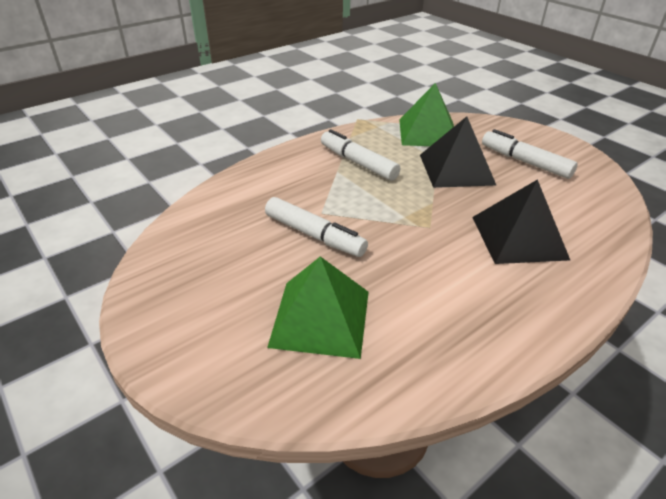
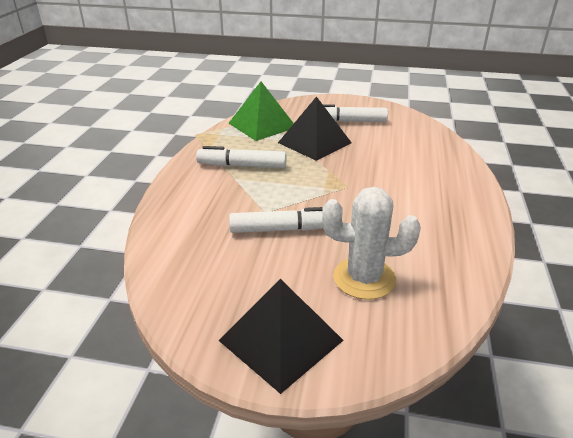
camera: 40 degrees left, 5 degrees down
green pyramid [267,256,369,359] -> white cactus [322,187,421,300]
black pyramid [472,179,570,264] -> black pyramid moved to [218,279,343,394]

